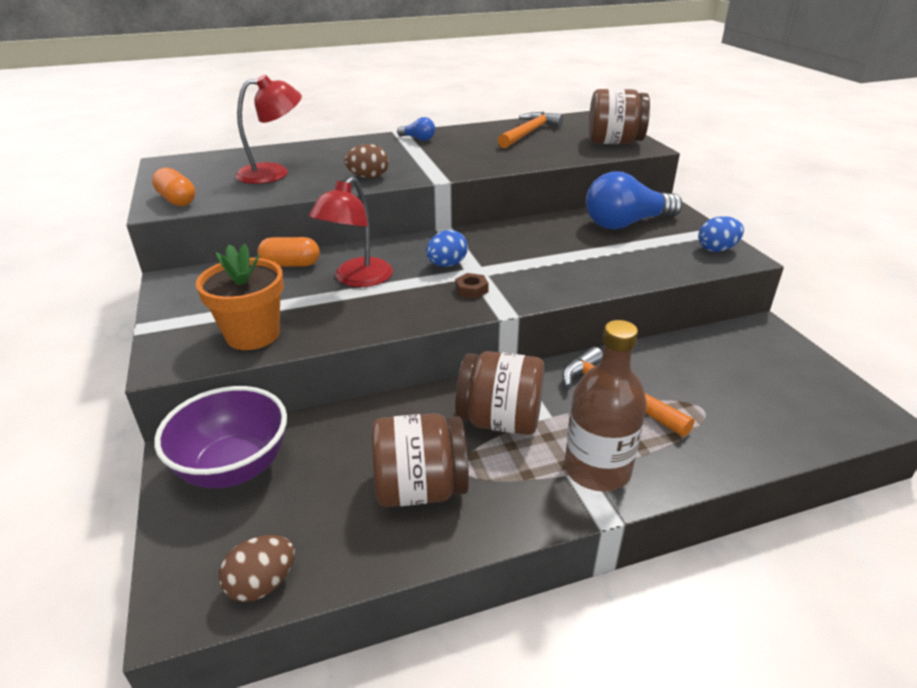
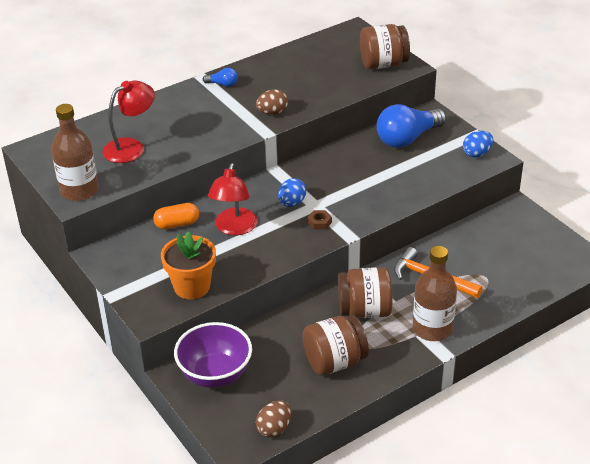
camera: 15 degrees left, 5 degrees up
orange capsule [152,167,196,206] -> brown bottle [51,104,99,201]
brown egg [344,144,389,178] -> brown egg moved to [256,89,288,115]
orange hammer [498,112,563,148] -> none

